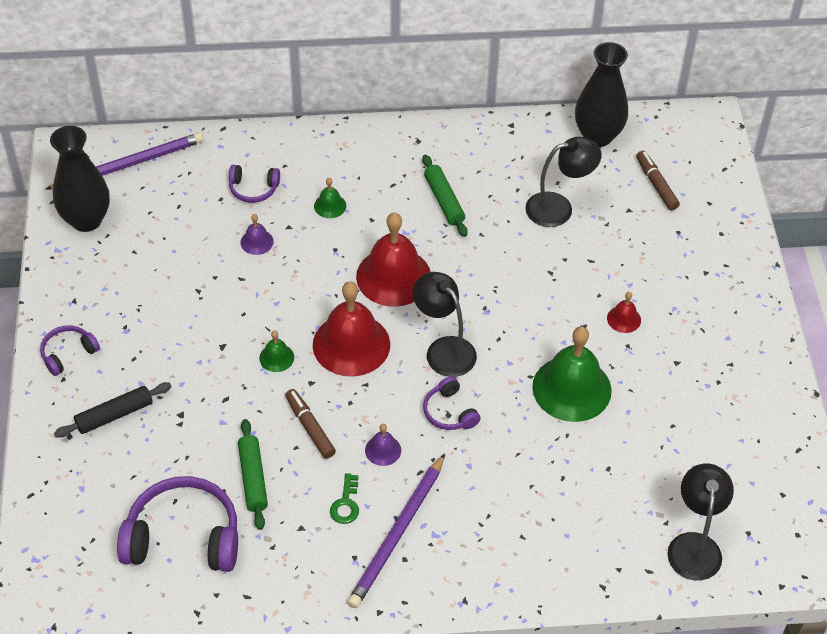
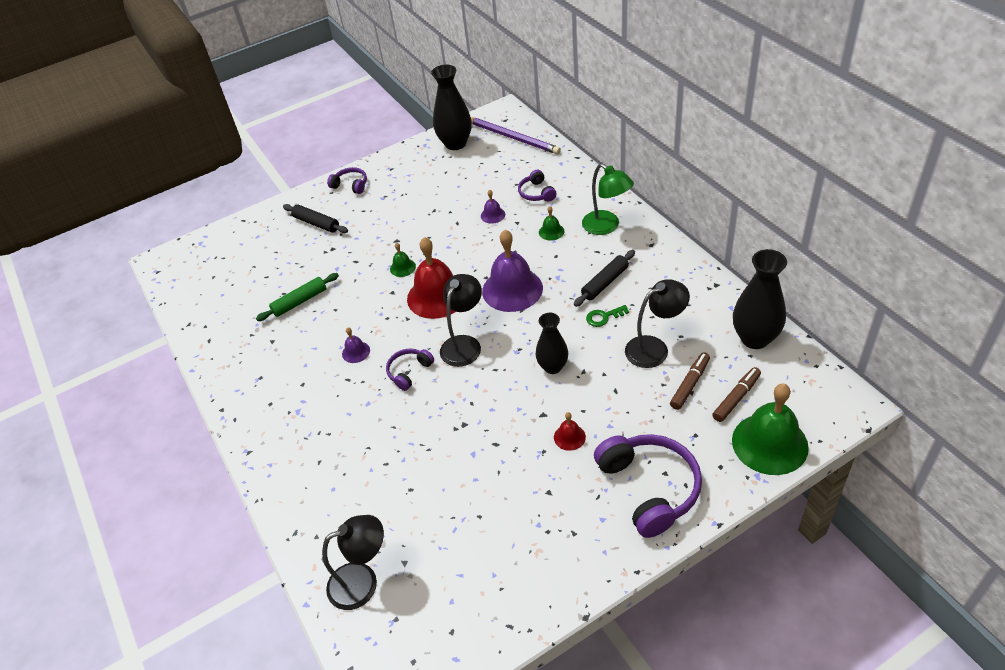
camera: 70 degrees right, 5 degrees down
purple headphones [117,476,238,572] -> purple headphones moved to [594,434,702,538]
brown marker [285,389,336,459] -> brown marker moved to [670,352,710,410]
green key [330,473,359,524] -> green key moved to [586,305,629,327]
purple pencil [347,454,445,608] -> none
red bell [356,212,431,307] -> purple bell [482,230,543,312]
green rolling pin [422,154,468,237] -> black rolling pin [574,250,635,307]
black lamp [525,137,601,227] -> black lamp turned 75 degrees counterclockwise [625,279,690,368]
green bell [532,326,612,422] -> green bell moved to [732,383,809,475]
none -> black vase [535,313,568,374]
none -> green lamp [582,164,634,235]

